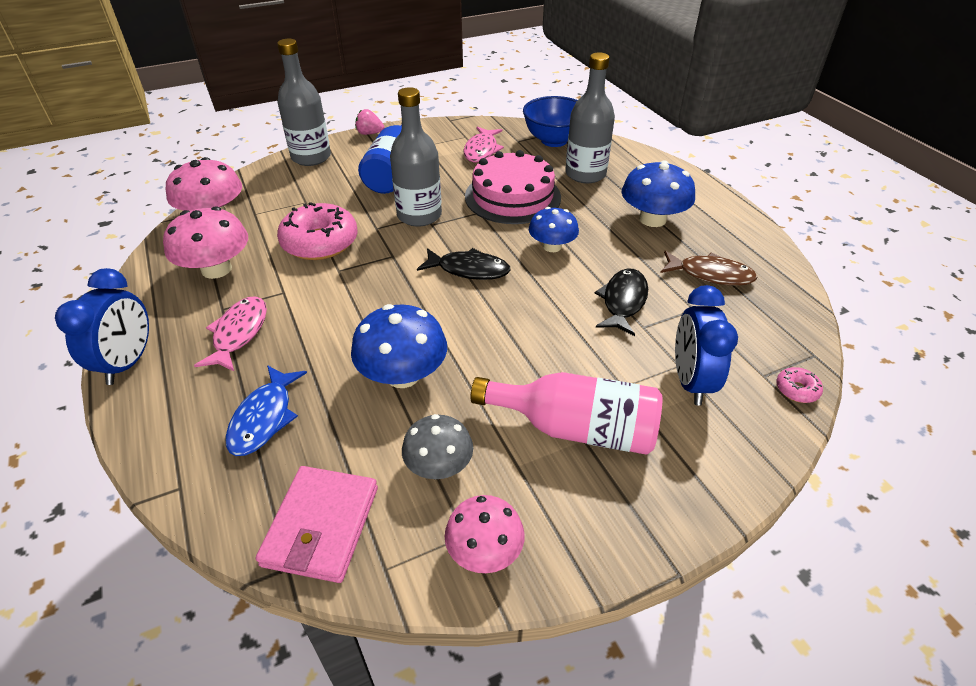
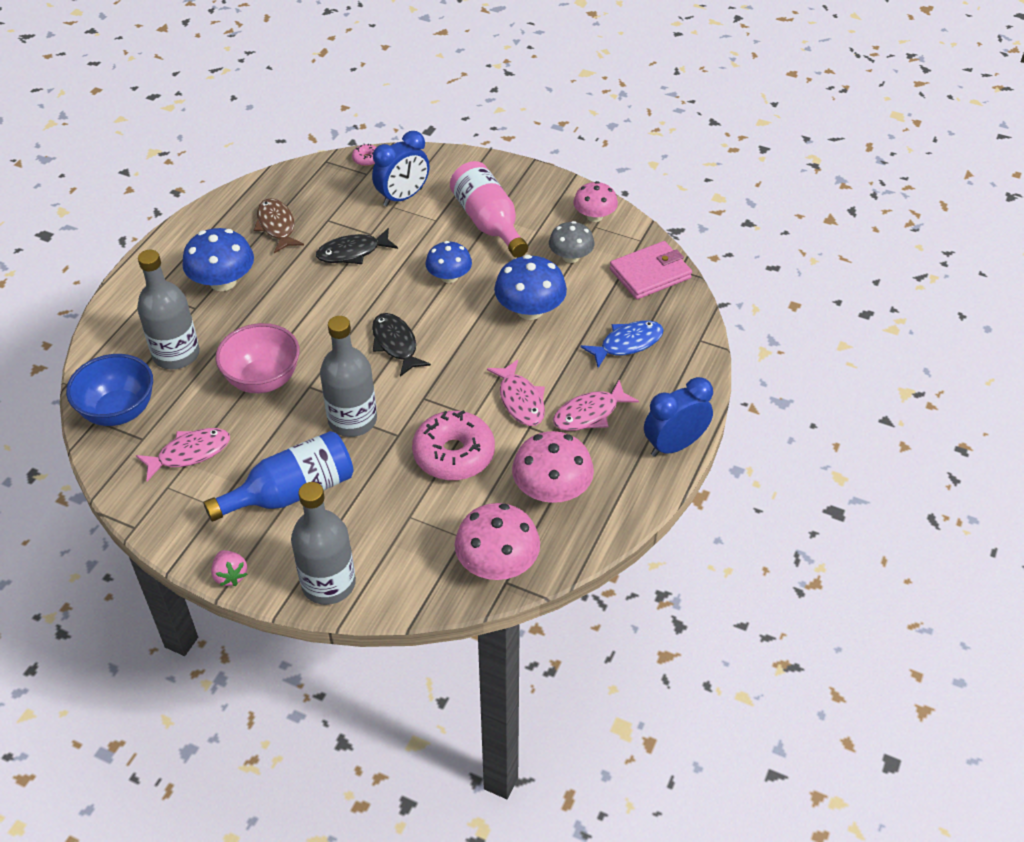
camera: 130 degrees left, 5 degrees up
pink cake [465,150,561,224] -> pink bowl [216,323,300,393]
blue mushroom [529,207,579,252] -> blue mushroom moved to [425,241,472,283]
none -> pink fish [487,360,545,426]

